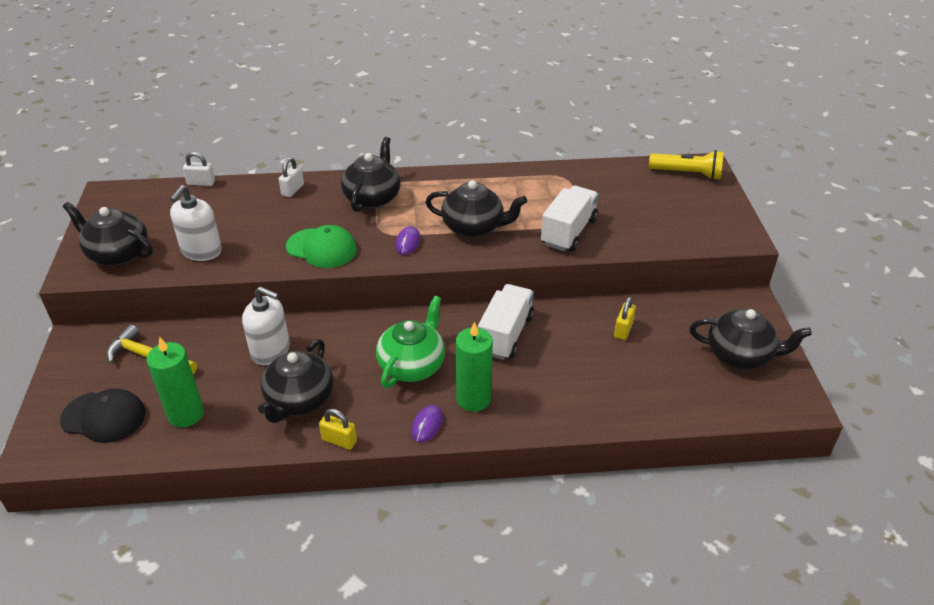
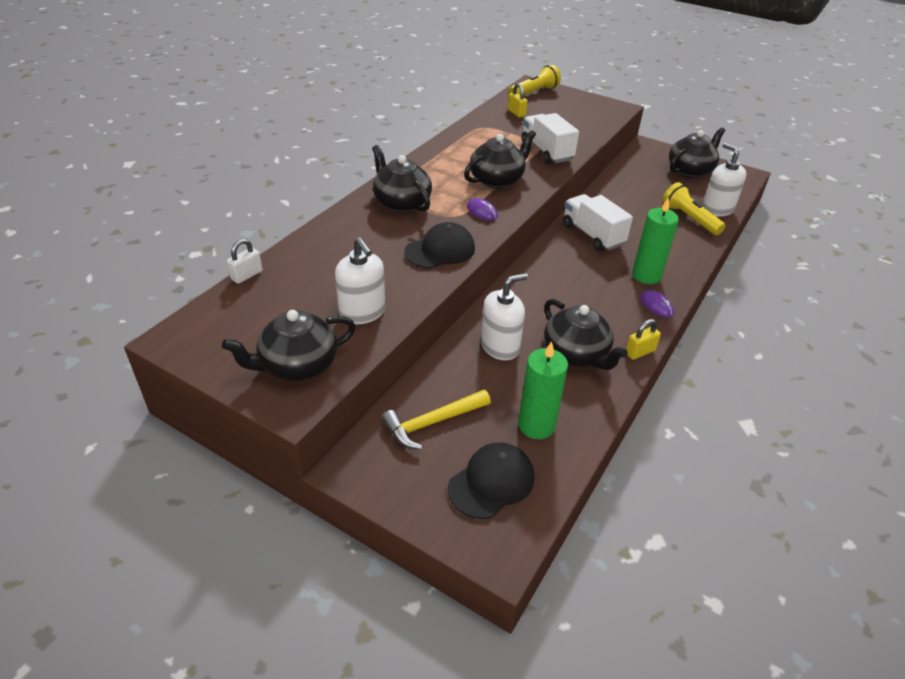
camera: 55 degrees left, 0 degrees up
white padlock [279,158,304,197] -> none
green cap [286,225,357,268] -> black cap [404,222,475,269]
green teapot [376,296,445,388] -> none
yellow padlock [614,297,636,340] -> yellow padlock moved to [508,83,528,117]
none -> yellow flashlight [663,182,726,235]
none -> white soap dispenser [702,143,747,217]

